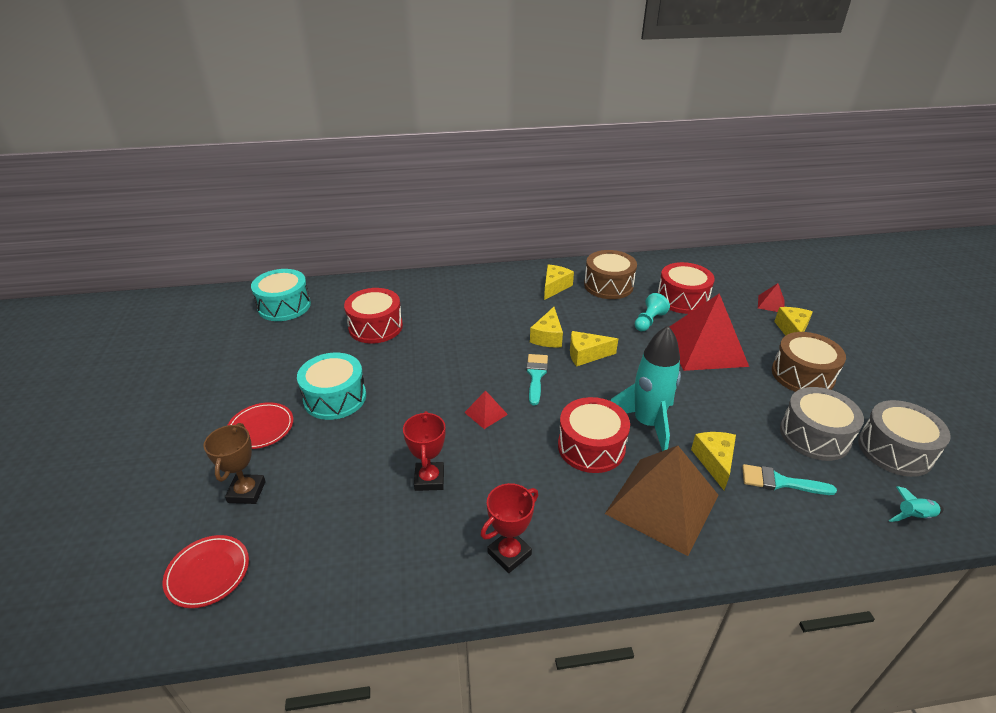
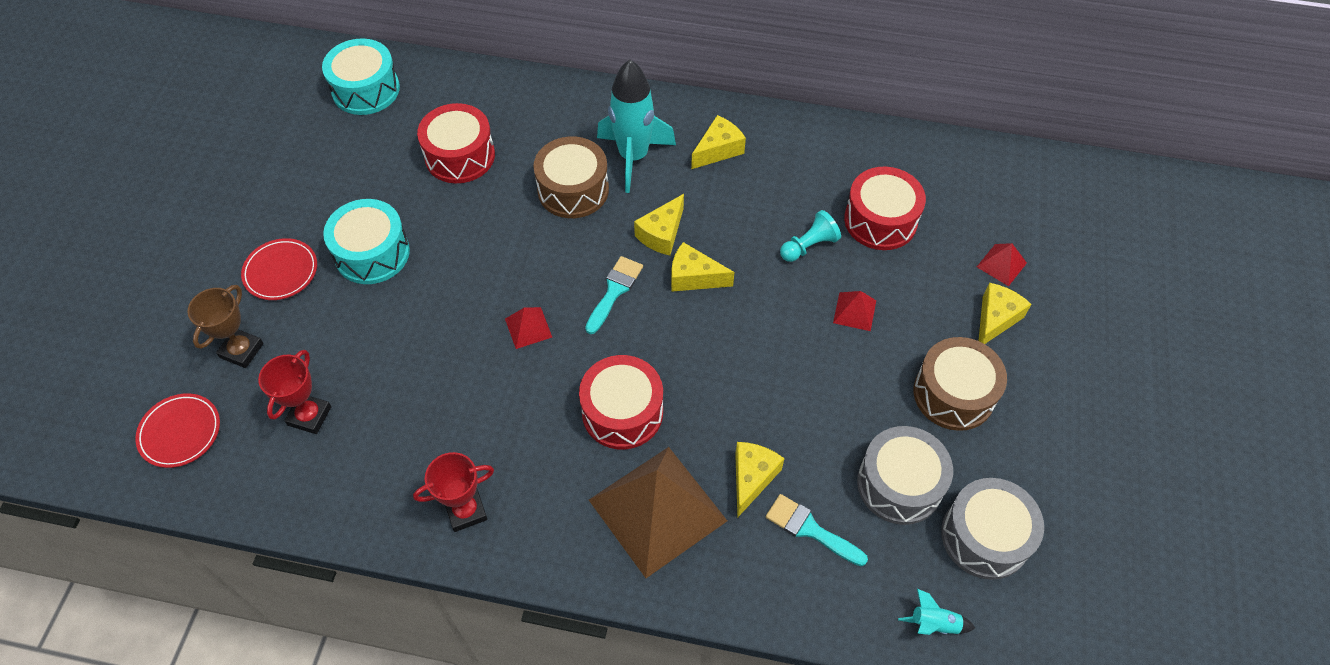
camera: 20 degrees right, 20 degrees up
red trophy [403,411,446,491] -> red trophy moved to [258,350,331,434]
brown drum [584,250,637,299] -> brown drum moved to [533,137,609,218]
turquoise rocket [611,326,681,451] -> turquoise rocket moved to [597,59,676,193]
red pyramid [669,294,749,371] -> red pyramid [833,291,876,331], size x0.42

